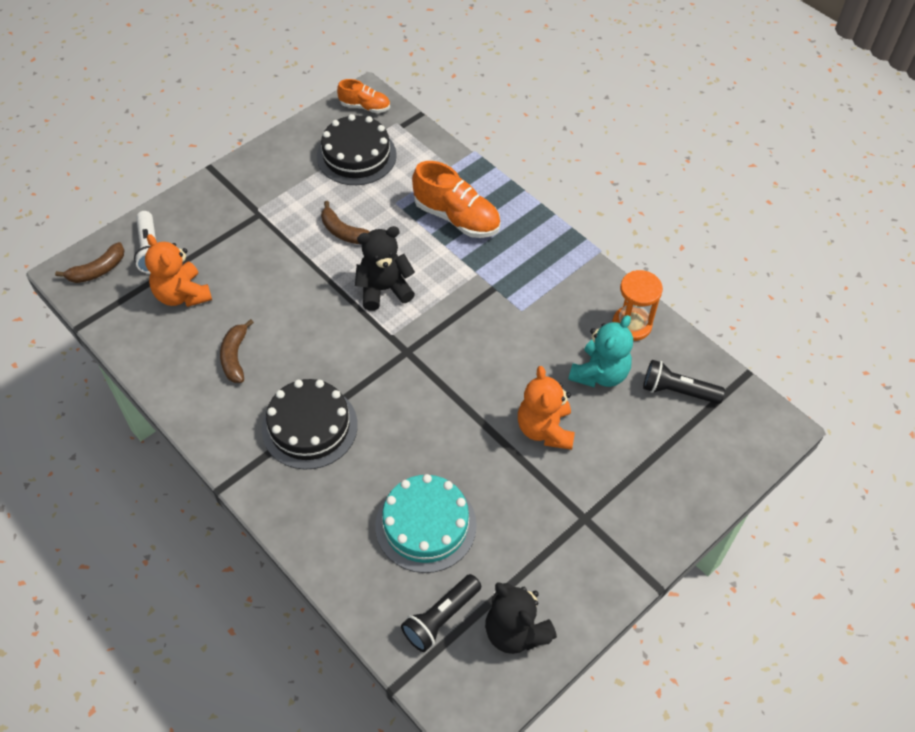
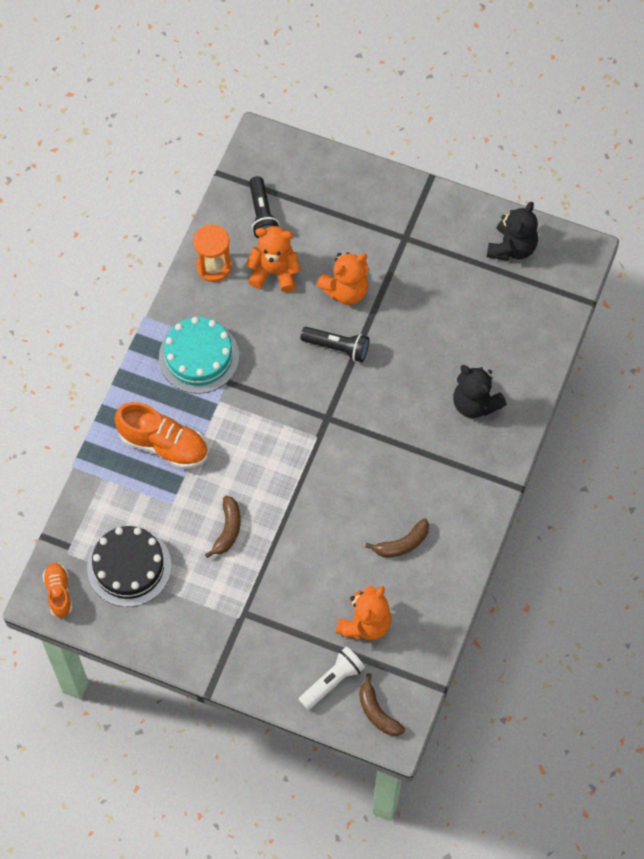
camera: 115 degrees left, 10 degrees up
brown banana [55,242,125,283] -> brown banana turned 150 degrees counterclockwise [359,673,406,736]
black cake [262,379,358,470] -> none
black teddy bear [355,226,415,311] -> black teddy bear moved to [453,365,507,418]
turquoise cake [375,474,477,573] -> turquoise cake moved to [159,317,239,394]
black flashlight [401,574,481,652] -> black flashlight moved to [301,327,369,362]
orange shoe [412,161,501,238] -> orange shoe turned 105 degrees clockwise [114,402,208,469]
turquoise teddy bear [568,315,633,387] -> orange teddy bear [246,226,300,292]

